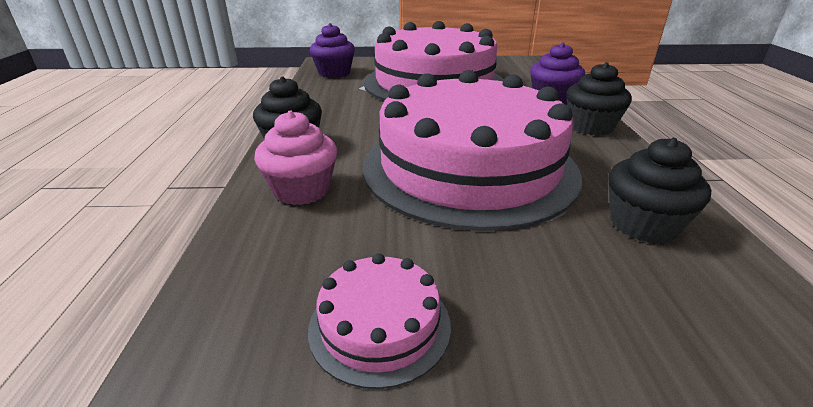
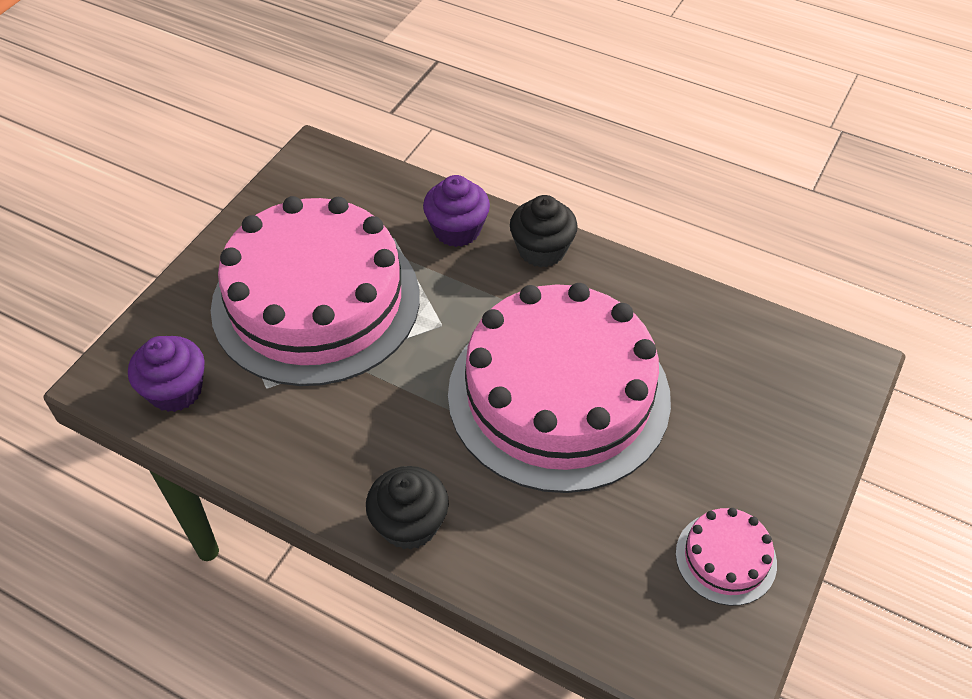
camera: 60 degrees left, 20 degrees up
pink cupcake [254,110,337,205] -> none
black cupcake [609,138,711,244] -> none

